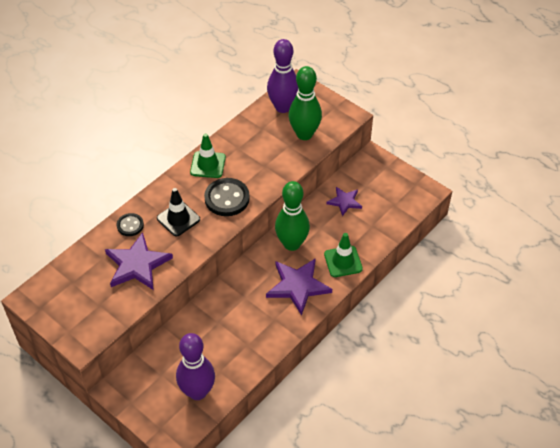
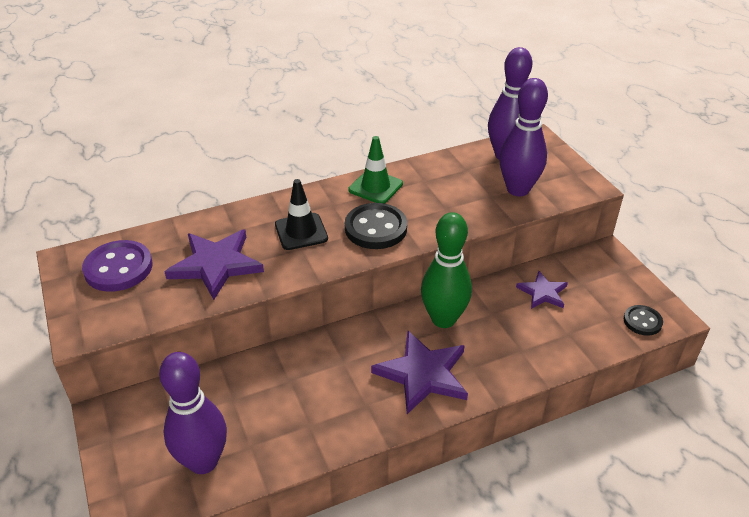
camera: 25 degrees right, 10 degrees down
black button [117,213,144,236] -> black button moved to [624,305,663,336]
green bowling pin [289,66,322,140] -> purple bowling pin [499,78,548,196]
green traffic cone [324,233,363,277] -> none
none -> purple button [82,240,153,292]

